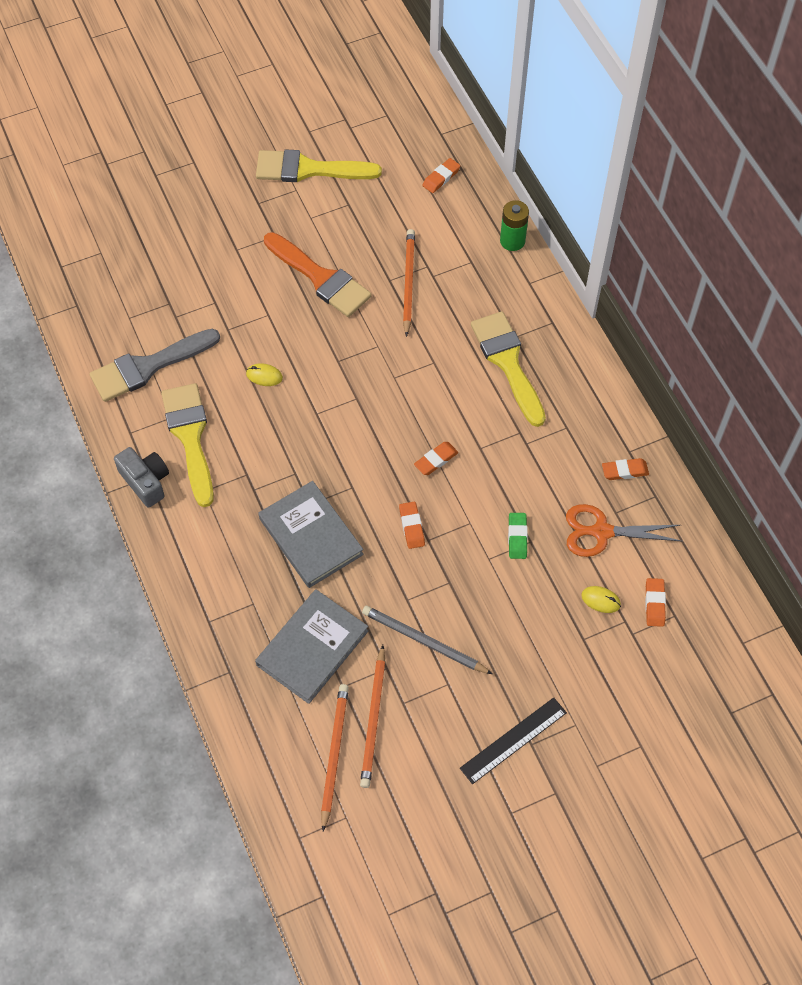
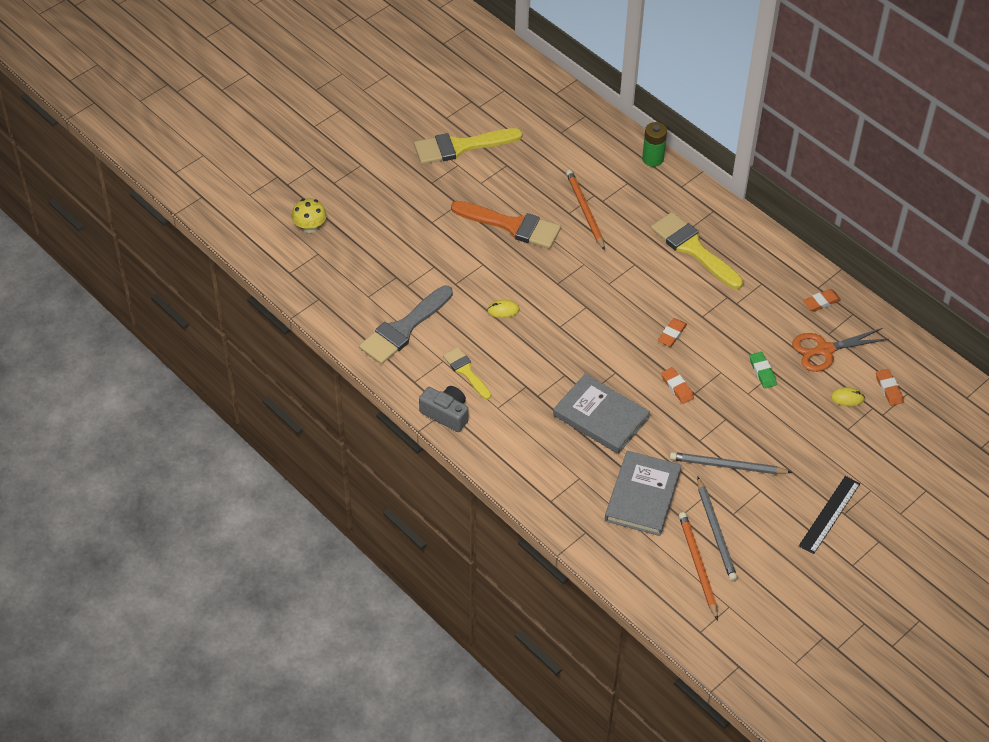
camera: 20 degrees left, 10 degrees down
yellow brush [161,383,214,507] -> yellow brush [443,347,491,400], size x0.58
orange pencil [360,645,385,788] -> grey pencil [697,476,737,581]
orange eraser [422,158,460,193] -> none
none -> yellow mushroom [291,198,327,233]

